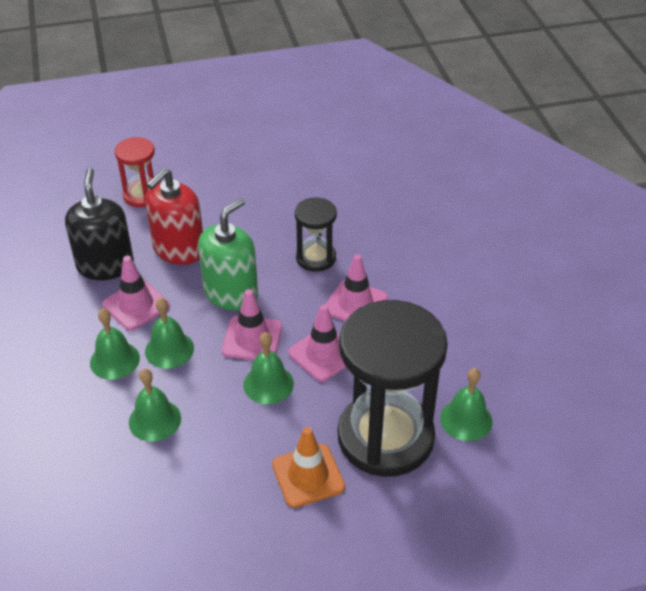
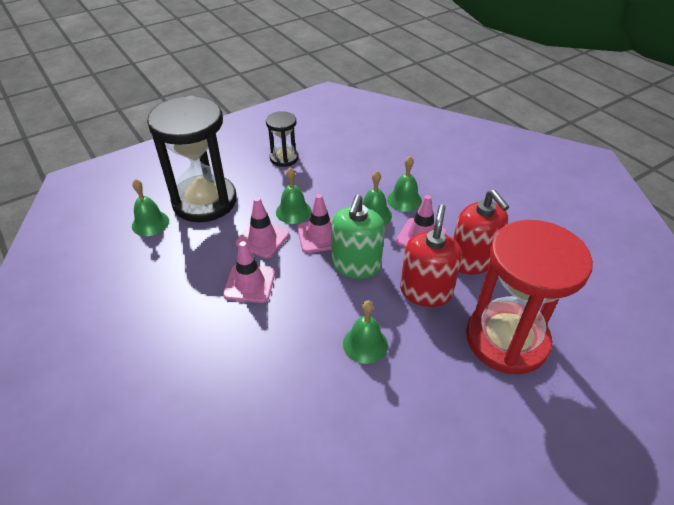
camera: 160 degrees right, 0 degrees up
black soap dispenser [65,168,134,280] -> red soap dispenser [453,190,509,274]
red hourglass [115,137,155,207] -> red hourglass [466,220,593,374], size x2.02
green bell [129,369,181,442] -> green bell moved to [343,300,388,364]
orange traffic cone [272,427,345,508] -> none
black hourglass [295,197,337,272] -> black hourglass moved to [266,111,299,167]

